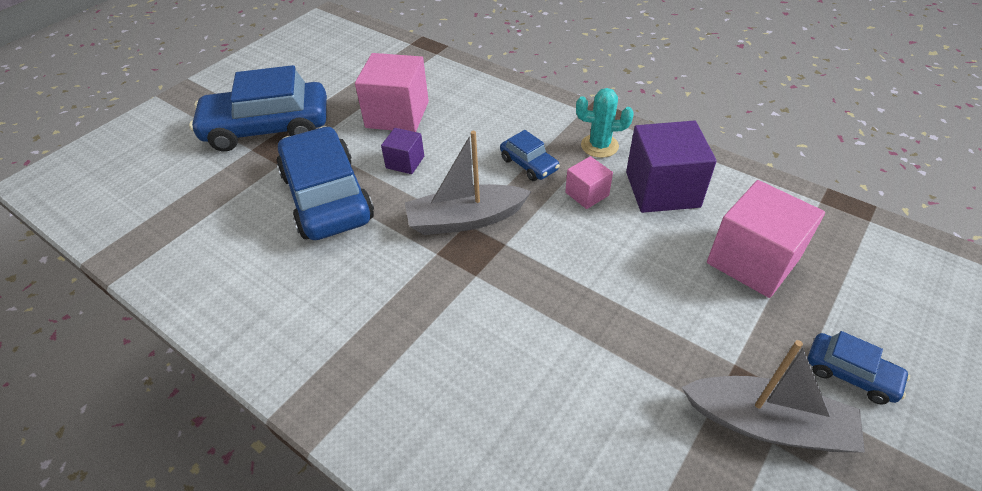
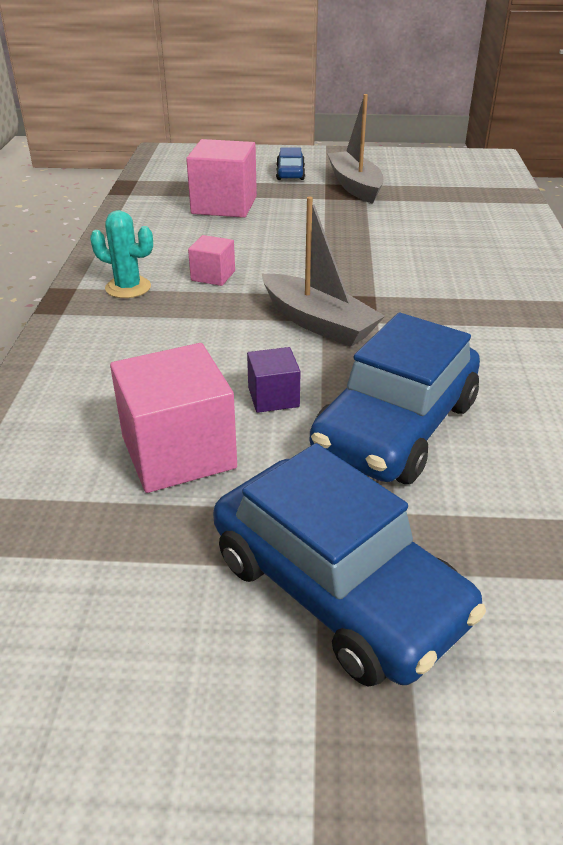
camera: 125 degrees left, 10 degrees down
blue car [500,130,560,181] -> none
turquoise cactus [576,88,634,158] -> turquoise cactus turned 45 degrees counterclockwise [90,210,153,298]
purple cube [626,120,717,213] -> none

